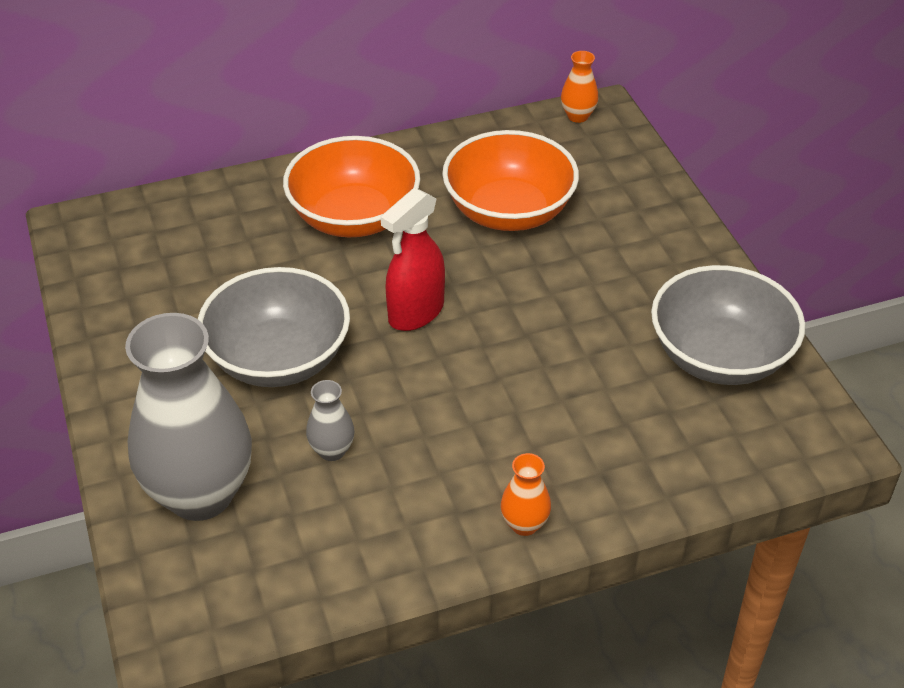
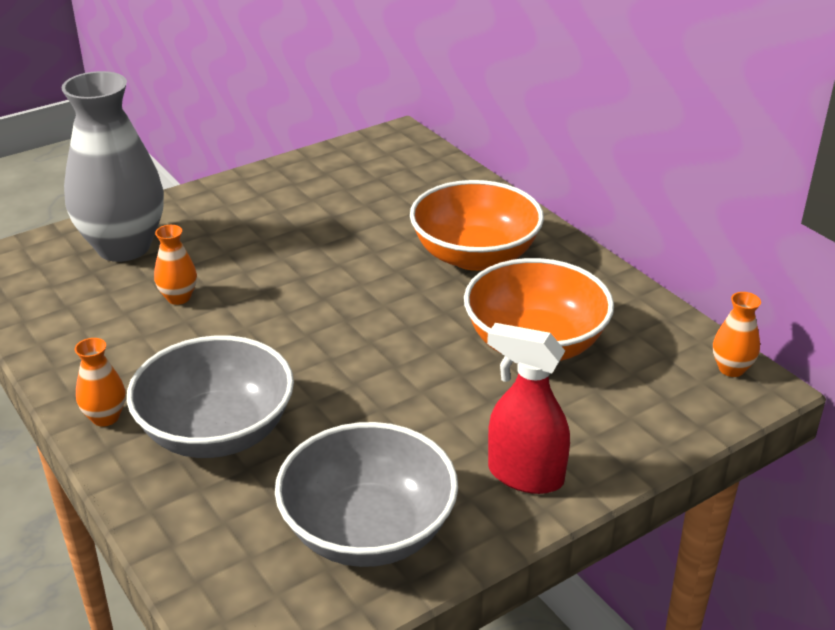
camera: 75 degrees right, 10 degrees down
grey bowl [198,267,350,387] -> grey bowl moved to [127,335,294,458]
grey vase [306,380,355,461] -> orange vase [154,225,197,305]
red spray bottle [381,188,445,331] -> red spray bottle moved to [487,323,570,494]

